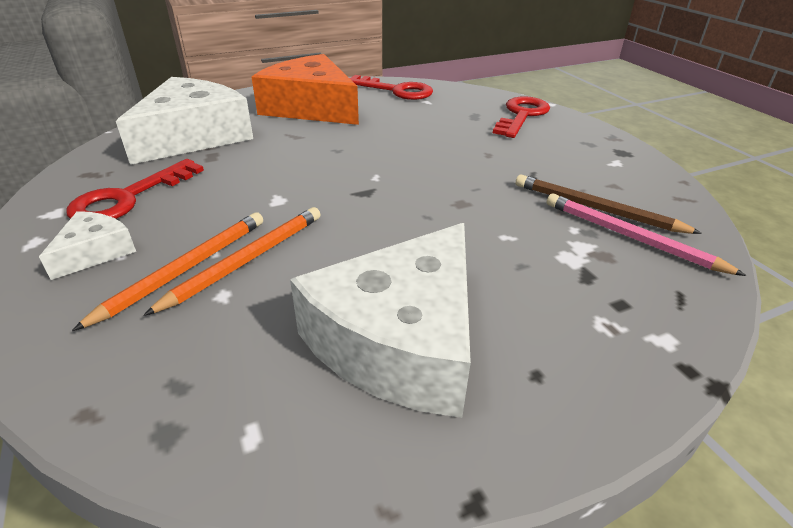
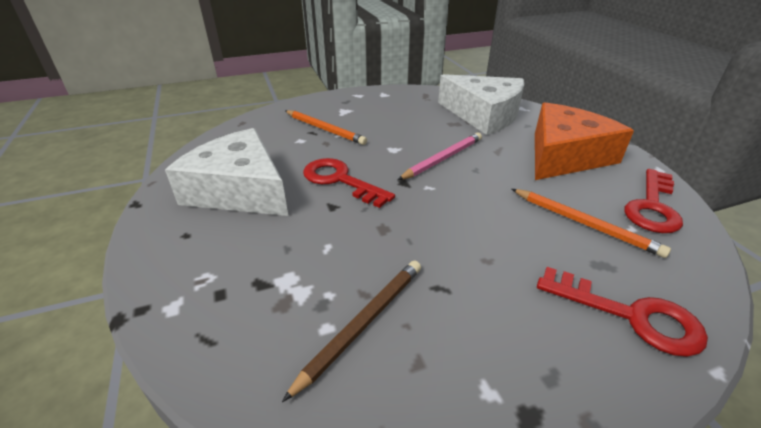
camera: 95 degrees right, 0 degrees up
white cheese [39,211,136,280] -> none
red key [66,159,204,219] -> red key moved to [303,158,395,208]
orange pencil [143,207,321,316] -> orange pencil moved to [512,189,671,258]
pink pencil [547,194,746,276] -> pink pencil moved to [398,133,482,180]

